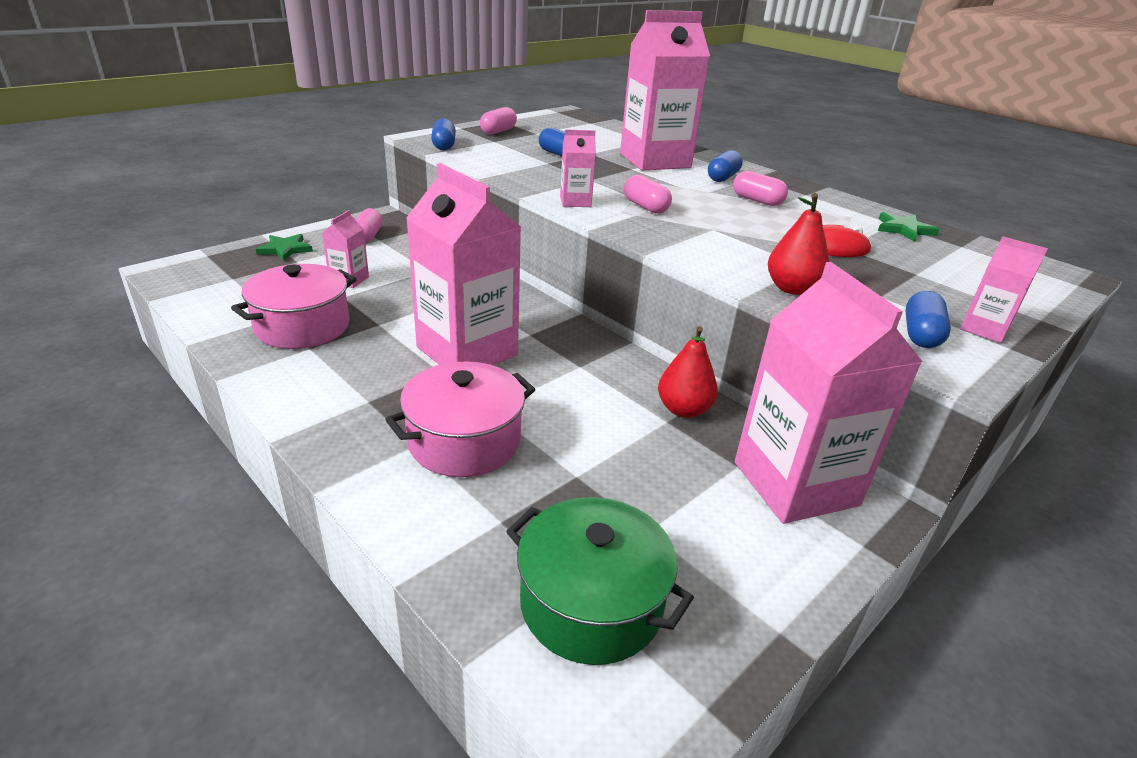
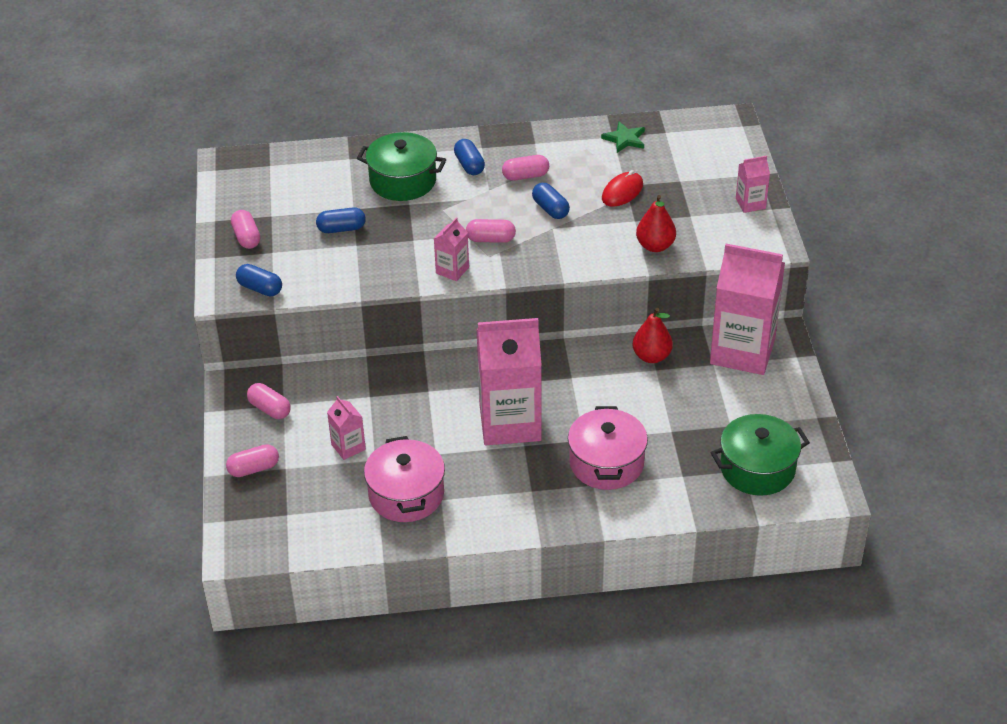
camera: 50 degrees left, 10 degrees up
green star [256,234,313,261] -> pink capsule [226,444,279,477]
pink carton [620,10,710,171] -> green pot [357,132,446,201]
blue capsule [905,291,951,348] -> blue capsule moved to [532,183,570,219]

